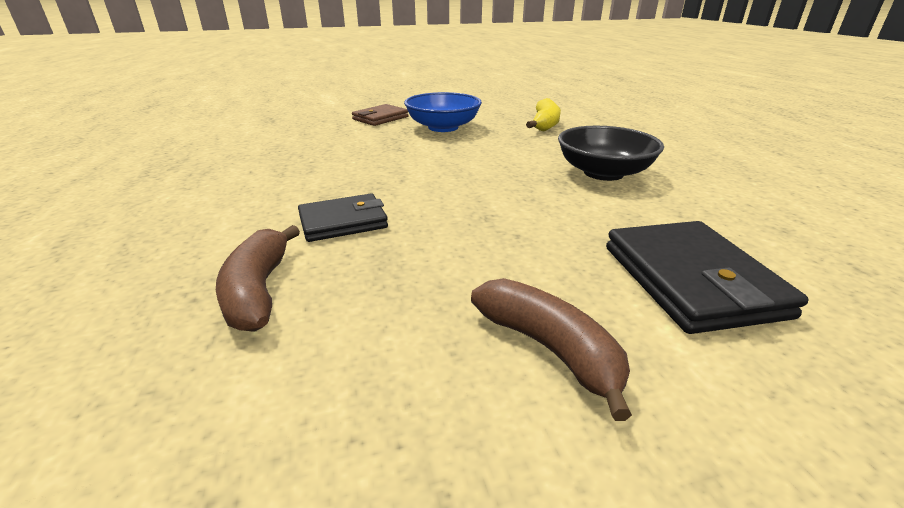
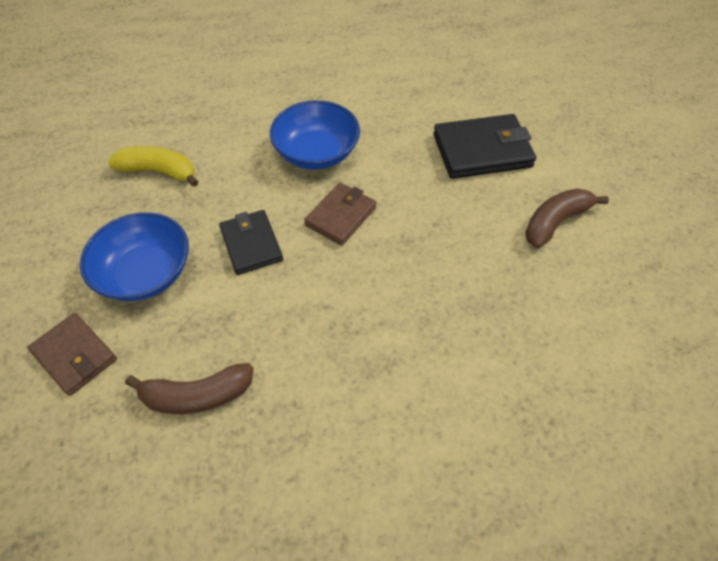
camera: 90 degrees left, 25 degrees up
brown banana [216,225,300,332] -> brown banana moved to [125,363,254,414]
black wallet [298,193,388,242] -> black wallet moved to [219,210,283,275]
black bowl [558,126,664,181] -> blue bowl [270,100,360,170]
none -> brown wallet [304,183,376,246]

